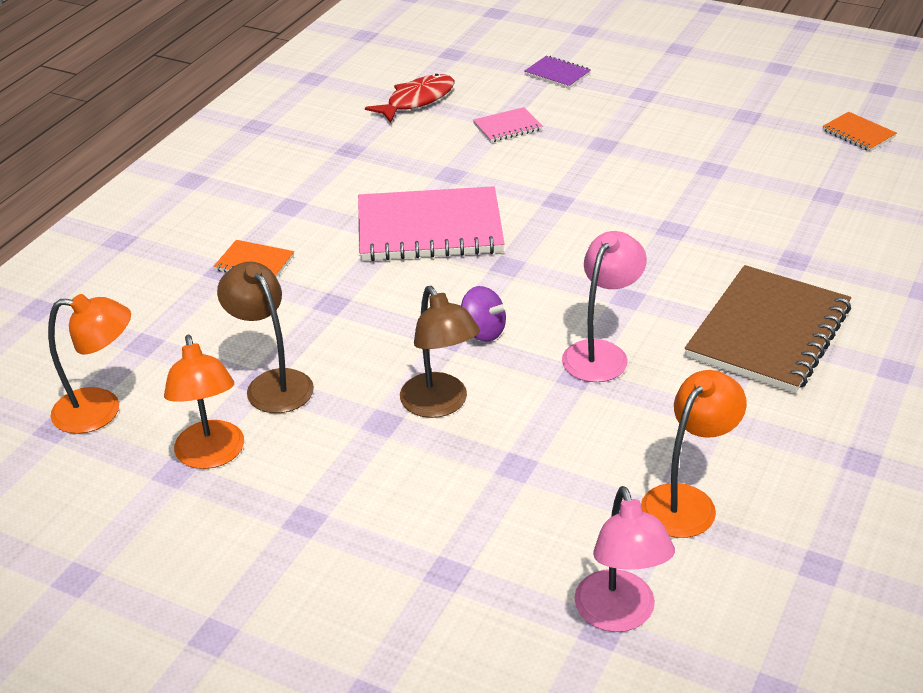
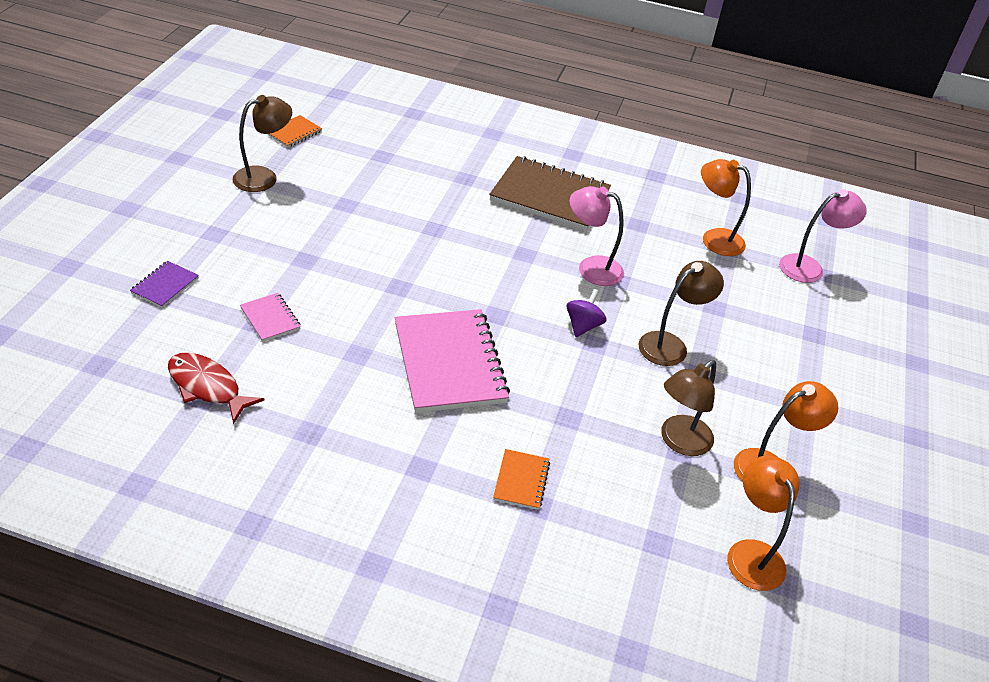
camera: 105 degrees left, 5 degrees up
none -> brown lamp [233,95,292,192]

